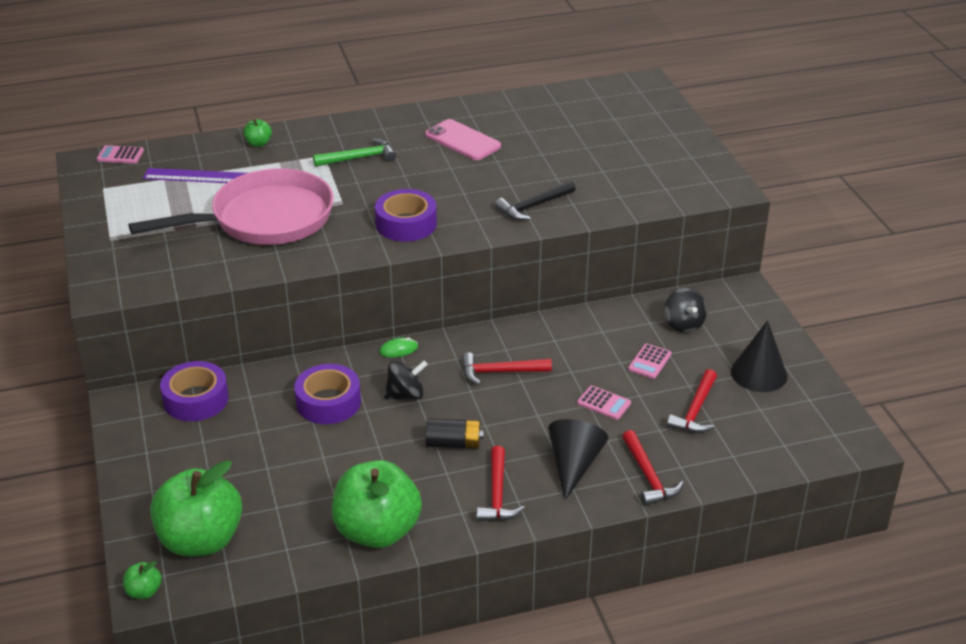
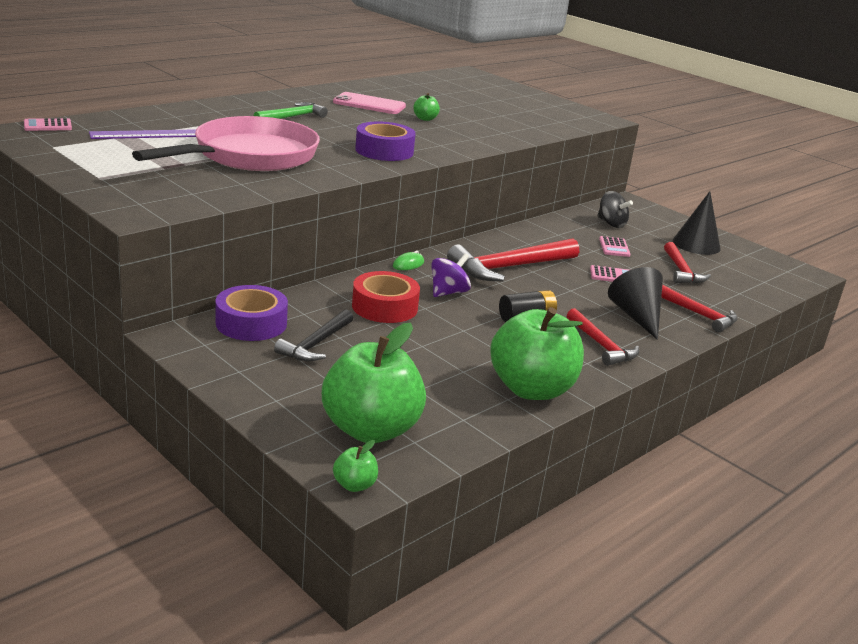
camera: 30 degrees left, 10 degrees down
green apple [243,119,272,147] -> green apple moved to [413,93,440,121]
purple tape [294,364,361,424] -> red tape [352,271,420,323]
black spinning top [384,361,428,399] -> purple spinning top [431,253,471,297]
red hammer [462,352,552,385] -> red hammer [447,238,579,282], size x1.66
black hammer [495,180,576,220] -> black hammer moved to [274,309,353,361]

